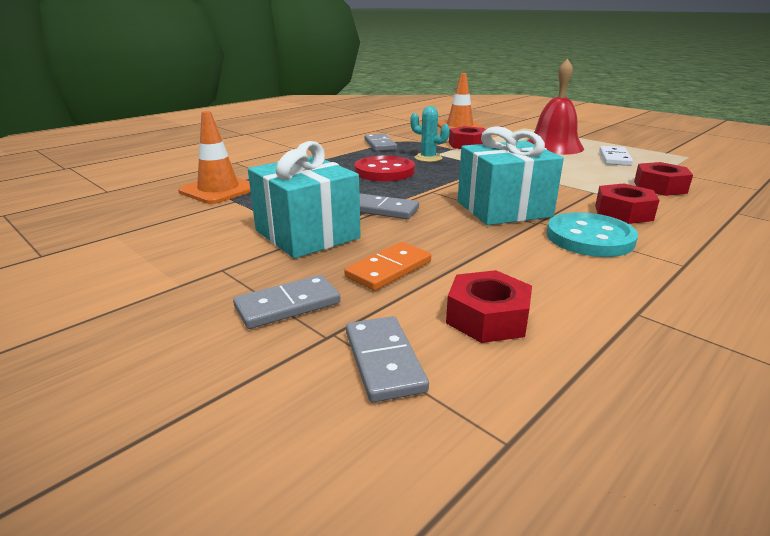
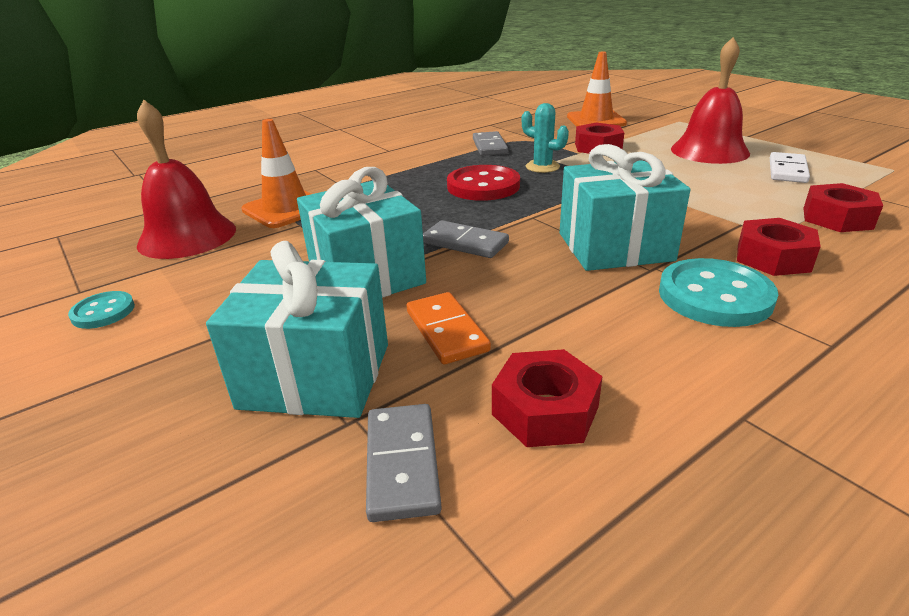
camera: 10 degrees right, 5 degrees up
grey domino [233,275,341,329] -> turquoise gift [206,241,388,418]
orange domino [344,242,431,291] -> orange domino turned 75 degrees counterclockwise [407,292,491,364]
none -> turquoise button [68,291,135,329]
none -> red bell [137,100,236,259]

